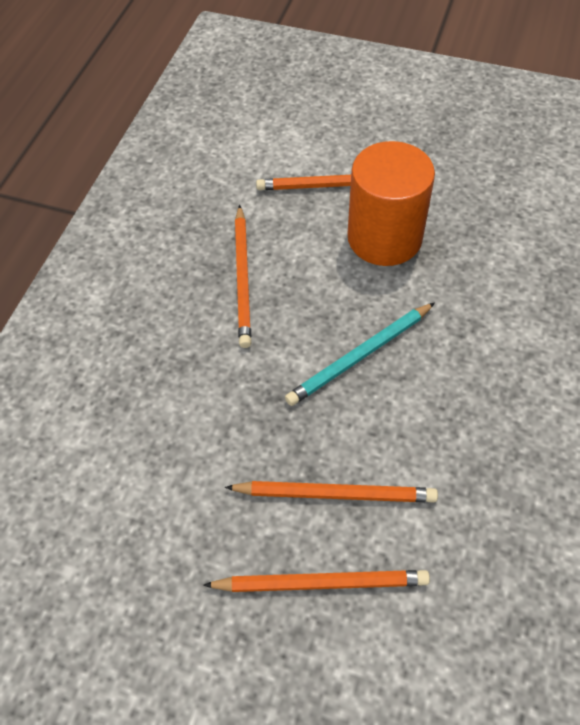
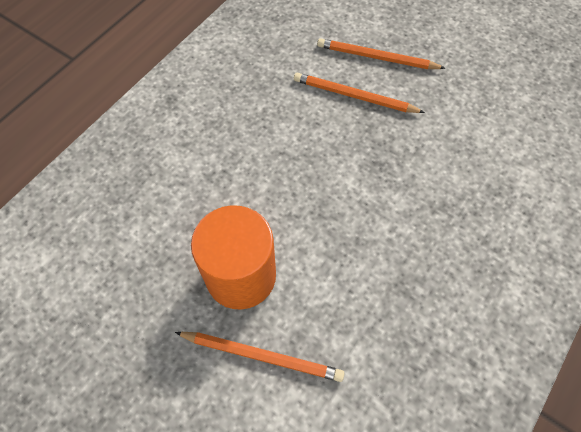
camera: 165 degrees left, 5 degrees up
orange pencil [235,205,251,348] -> none
turquoise pencil [285,302,435,406] -> none

